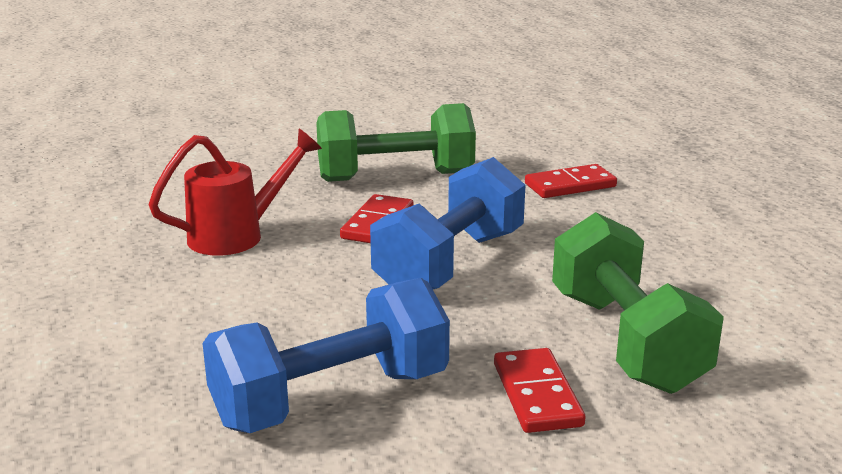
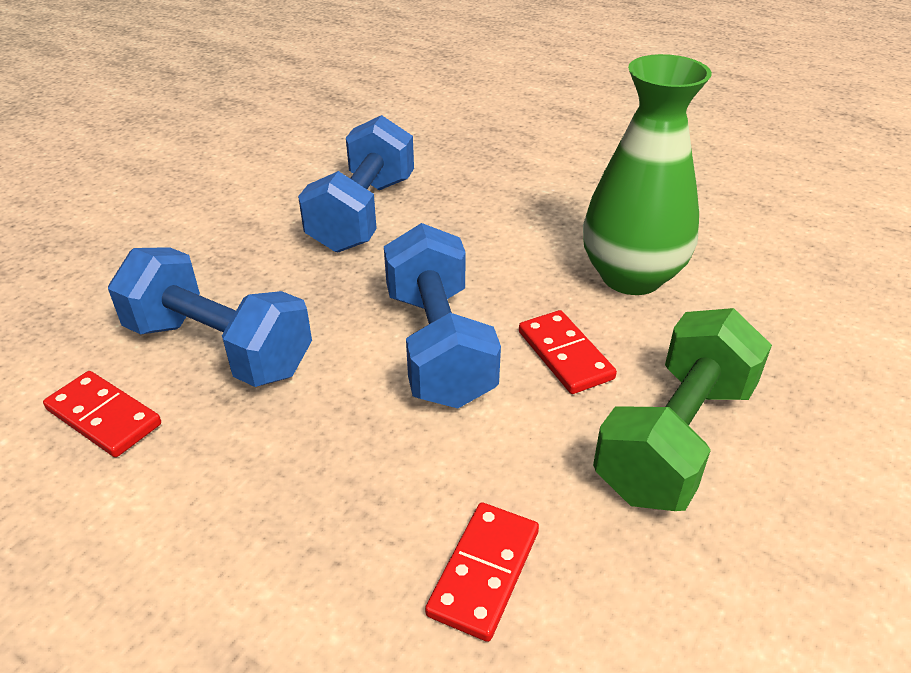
camera: 135 degrees right, 15 degrees up
red watering can [148,129,322,255] -> green vase [583,54,712,295]
red domino [494,348,585,433] -> red domino moved to [43,371,161,457]
green dumbbell [552,212,724,394] -> blue dumbbell [108,247,312,387]

